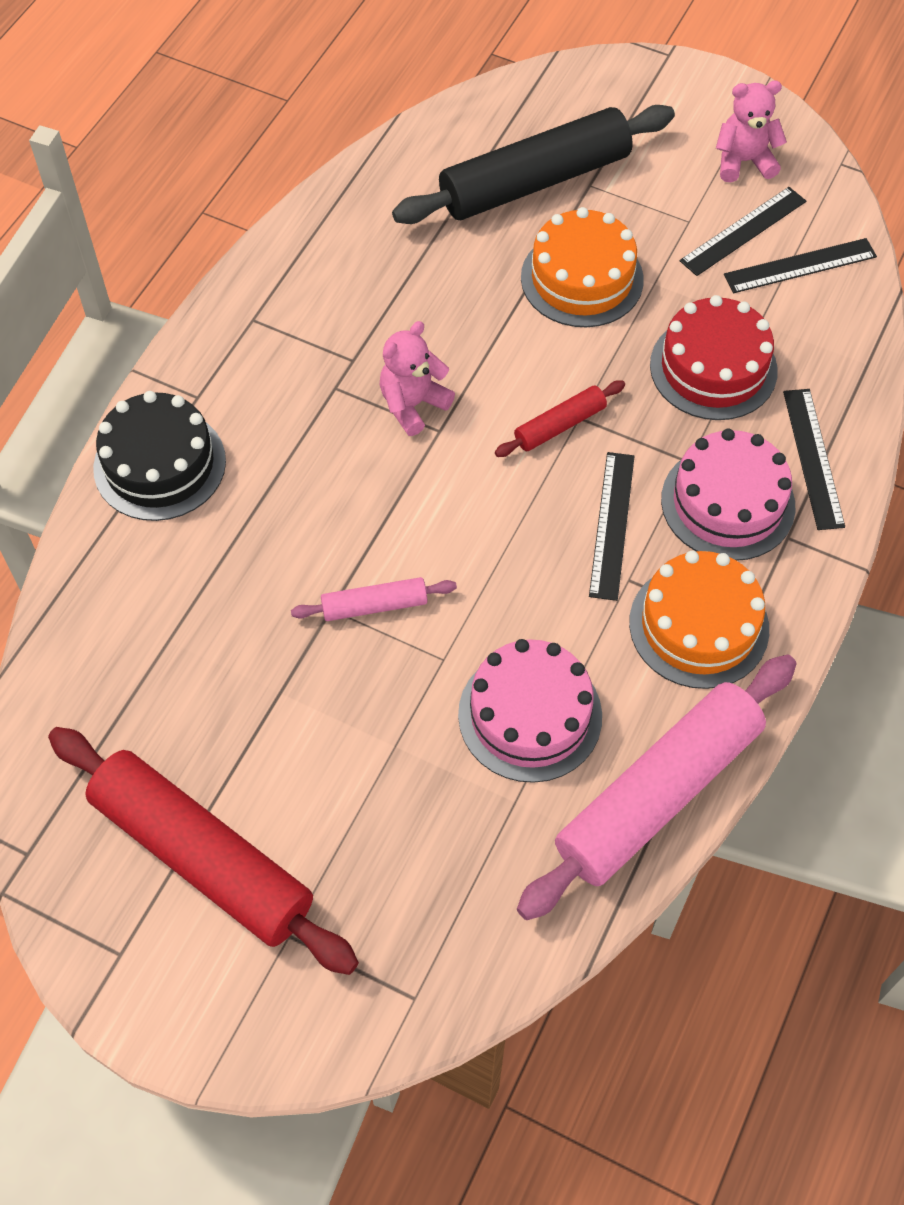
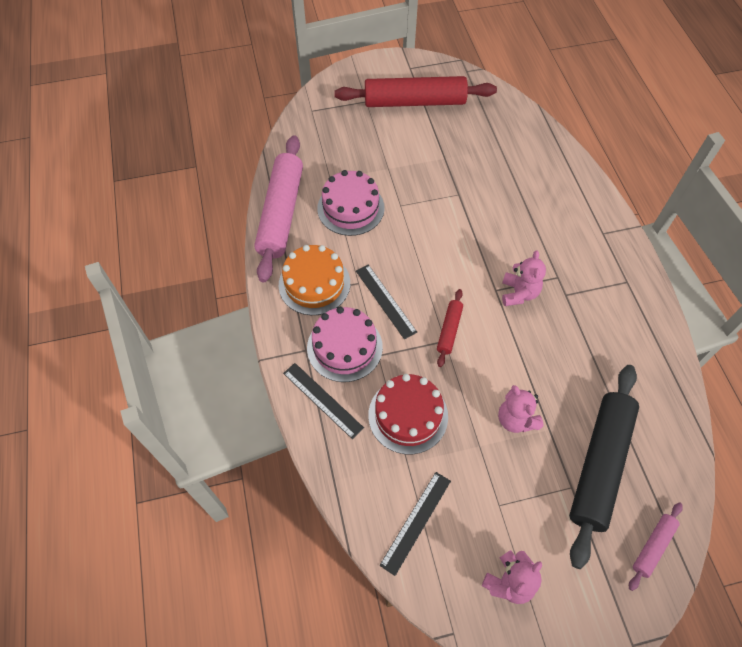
camera: 140 degrees right, 0 degrees up
black cake [93,391,226,521] -> none
pink rolling pin [291,577,457,621] -> pink rolling pin moved to [629,502,683,591]
orange cake [521,207,644,327] -> pink teddy bear [498,385,543,433]
black ruler [680,187,806,276] -> none

